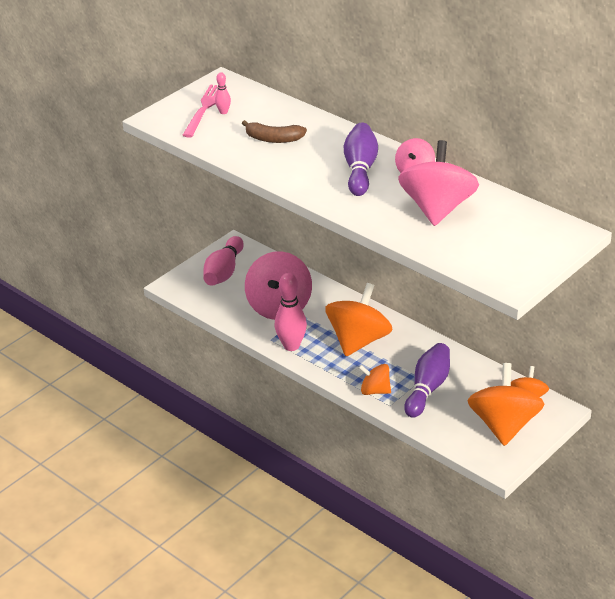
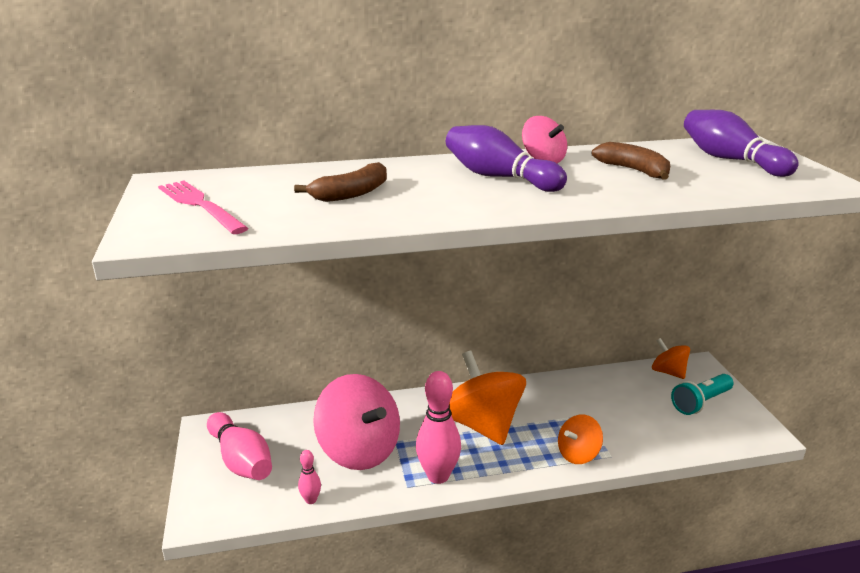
camera: 55 degrees left, 10 degrees down
pink bowling pin [215,73,231,114] -> pink bowling pin moved to [298,450,321,504]
pink spinning top [398,140,479,226] -> brown banana [592,142,670,180]
purple bowling pin [404,343,450,418] -> purple bowling pin moved to [684,110,798,177]
orange spinning top [468,363,544,446] -> turquoise flashlight [671,374,734,415]

